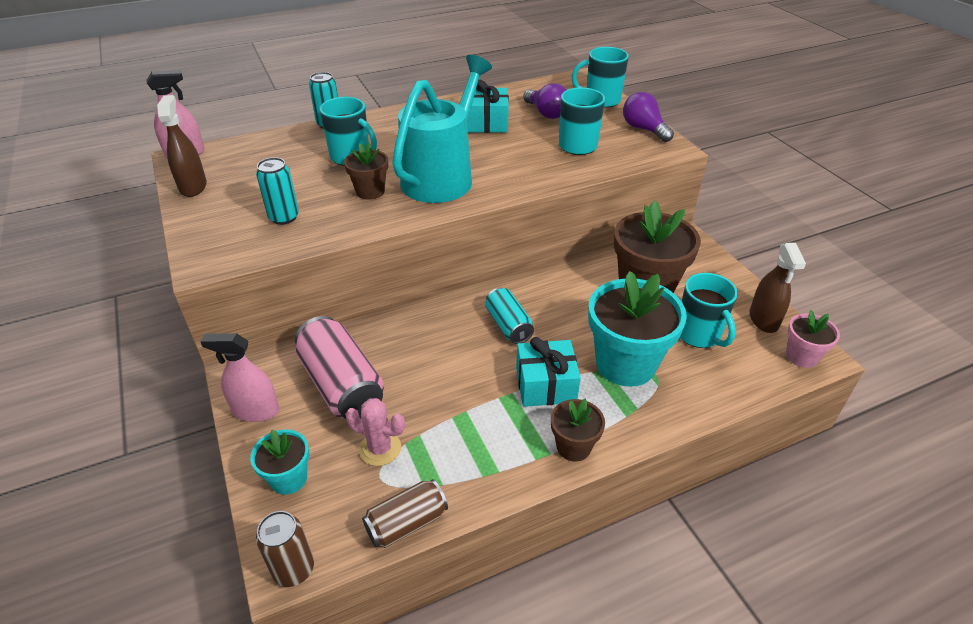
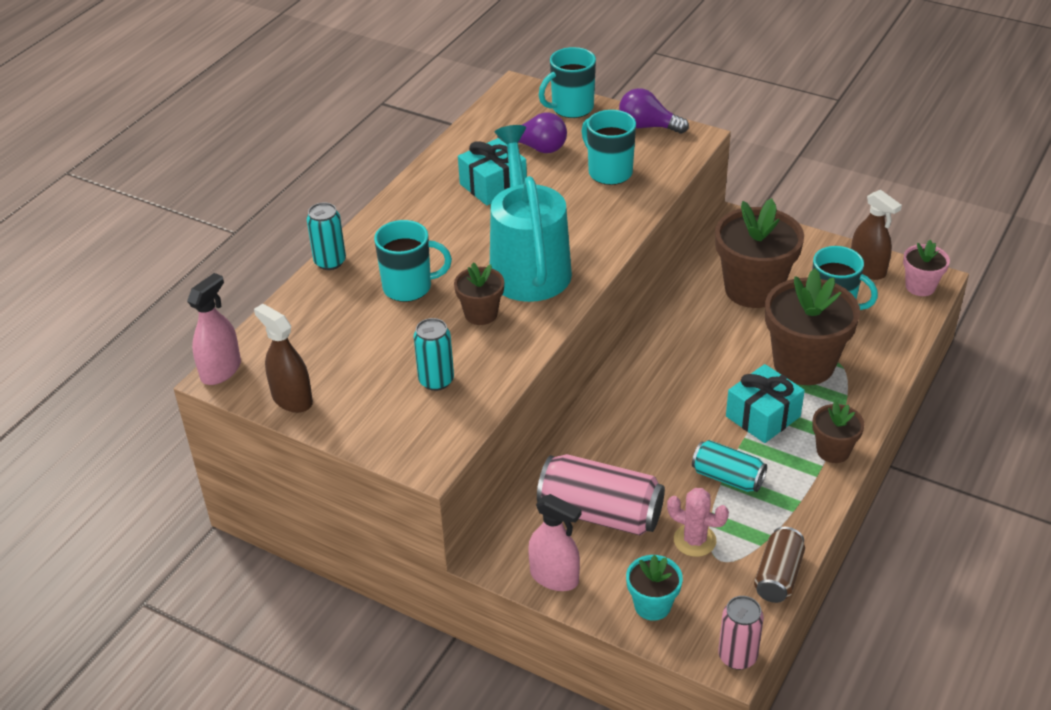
camera: 35 degrees left, 0 degrees up
pink spray bottle [200,333,279,422] -> pink spray bottle turned 120 degrees counterclockwise [528,494,581,591]
brown can [256,511,314,587] -> pink can [718,596,764,670]
pink cactus [346,398,405,466] -> pink cactus turned 45 degrees clockwise [667,488,729,557]
turquoise can [485,288,534,344] -> turquoise can moved to [692,440,767,492]
turquoise flower pot [588,271,687,387] -> brown flower pot [765,268,860,385]

